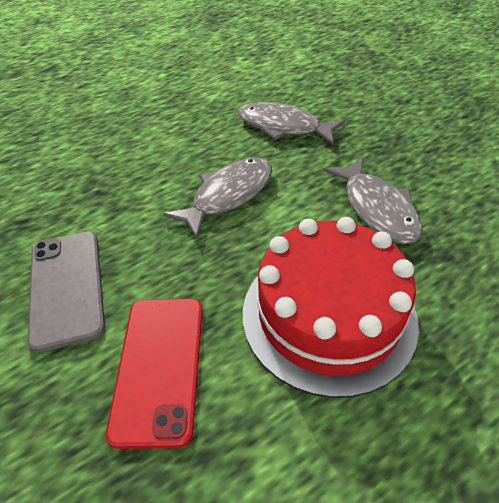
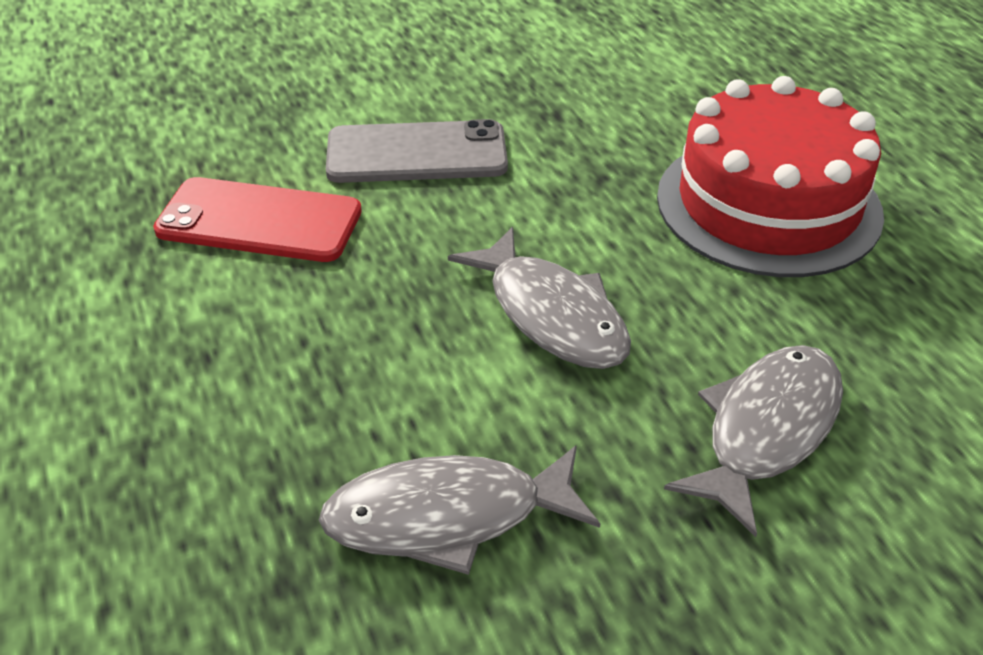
camera: 100 degrees right, 5 degrees down
red cake [243,217,419,398] -> red cake moved to [657,76,884,277]

